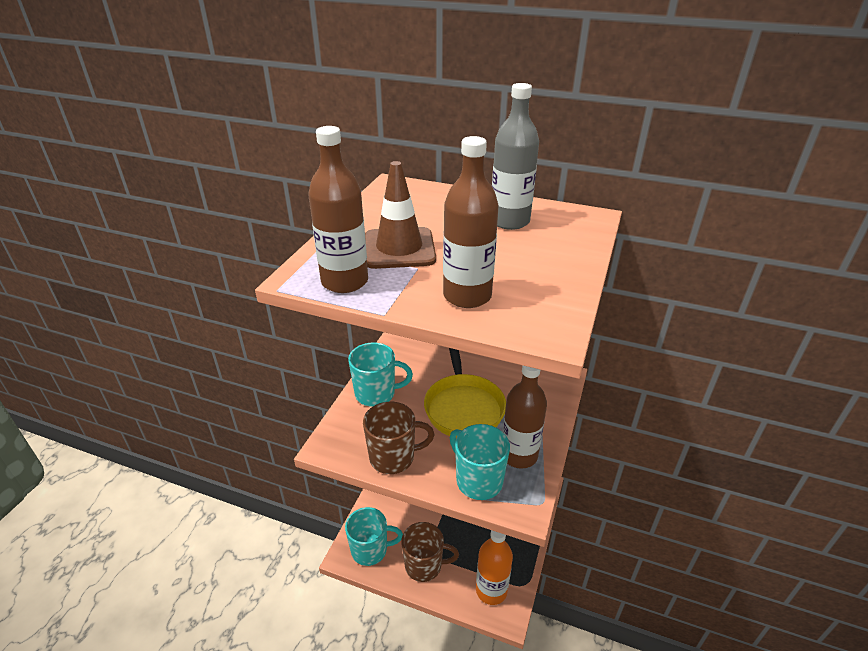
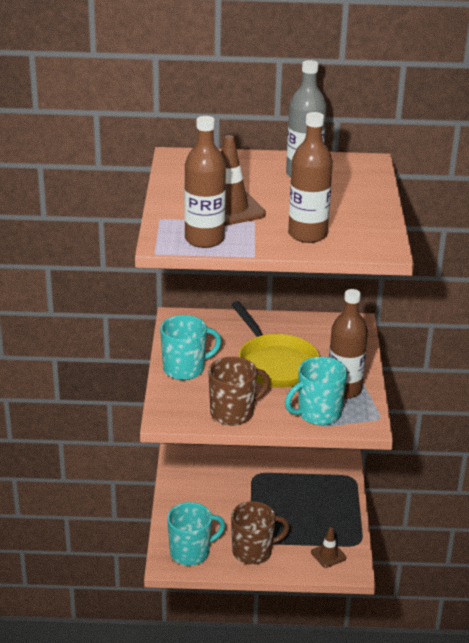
camera: 20 degrees left, 5 degrees down
turquoise mug [450,424,510,500] -> turquoise mug turned 60 degrees counterclockwise [285,357,348,425]
orange bottle [476,530,513,605] -> brown traffic cone [311,527,347,568]

